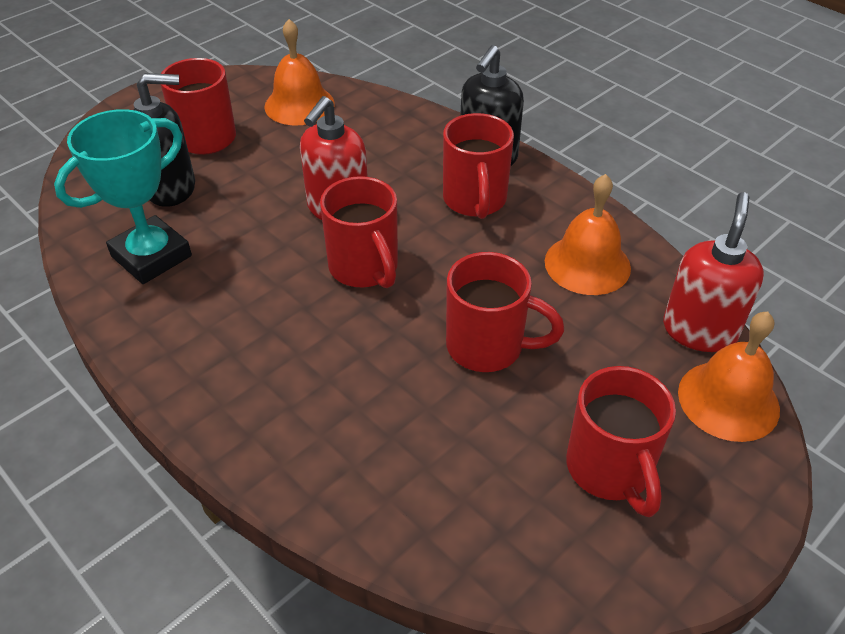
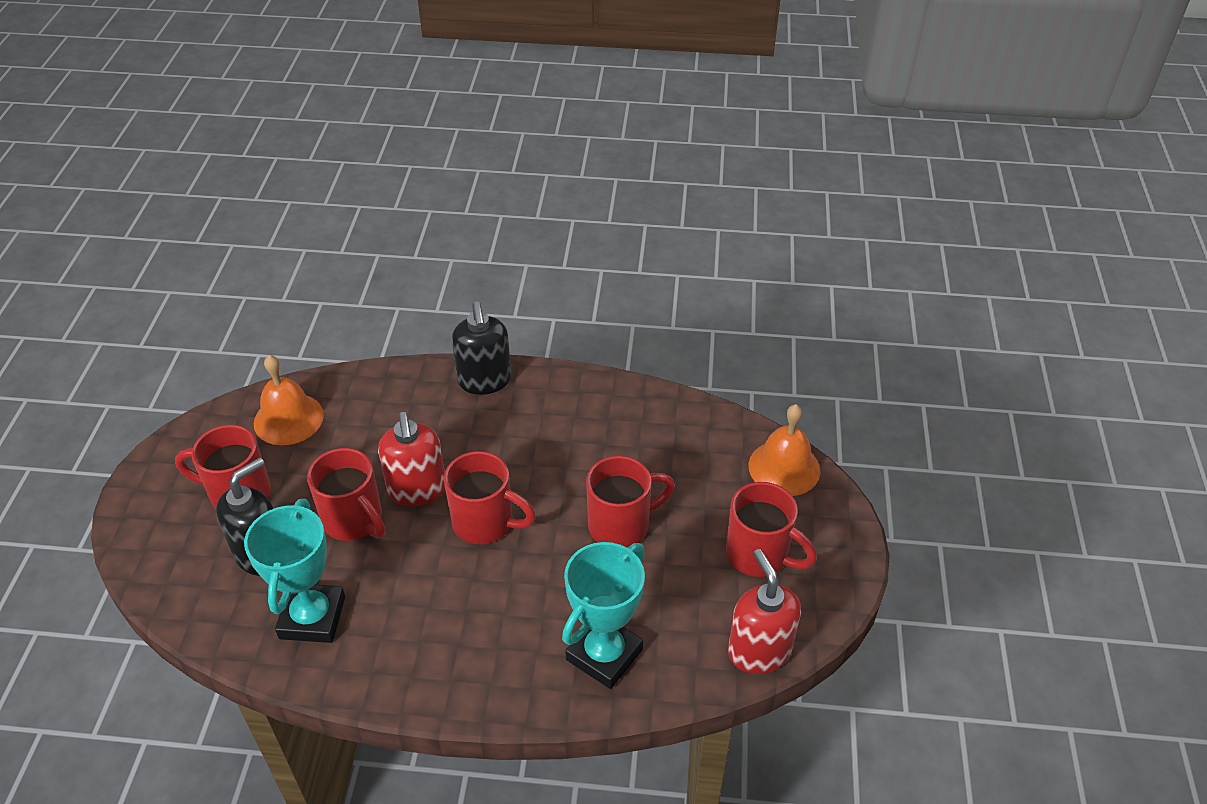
camera: 40 degrees left, 0 degrees up
red mug [443,113,514,219] -> red mug moved to [307,448,385,541]
orange bell [545,174,631,295] -> none
red soap dispenser [663,192,764,352] -> red soap dispenser moved to [728,549,801,674]
none -> turquoise trophy [562,542,645,689]

